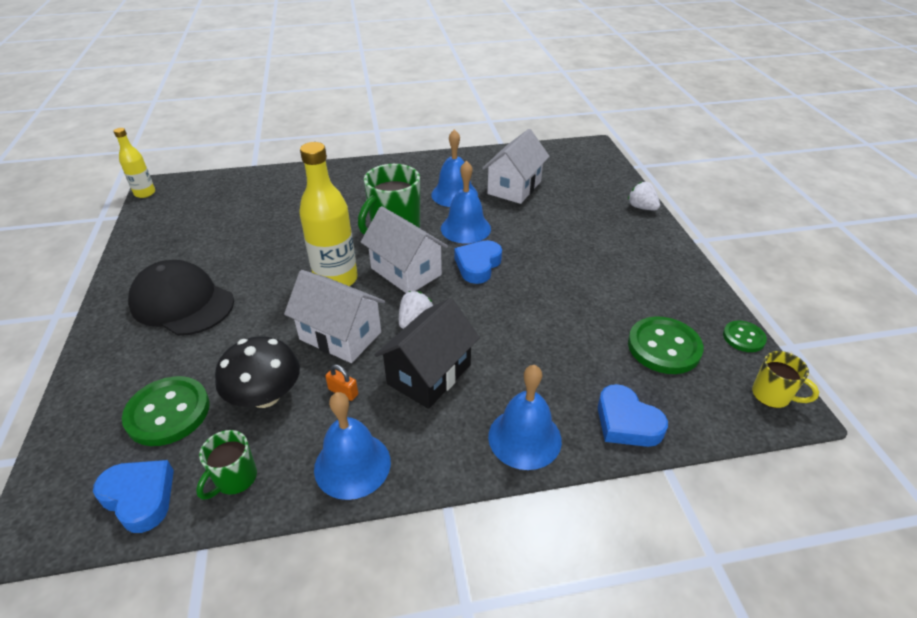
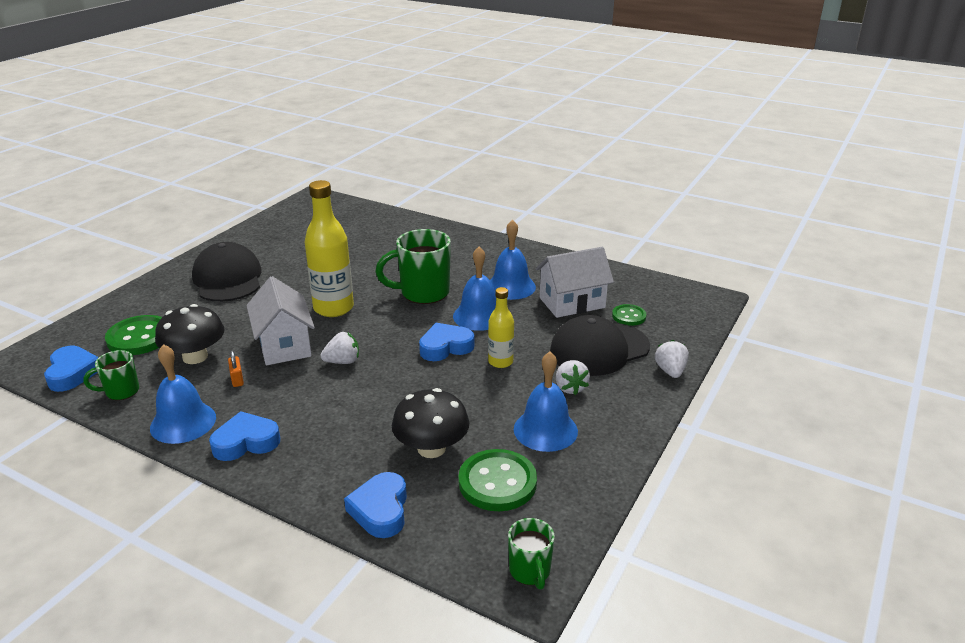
camera: 40 degrees right, 10 degrees down
yellow bottle [113,128,155,198] -> yellow bottle moved to [488,287,514,368]
white house [361,206,448,293] -> none
black house [375,298,480,409] -> none
blue bell [488,365,562,470] -> blue bell moved to [514,352,578,452]
green button [723,321,767,352] -> green button moved to [612,304,647,326]
yellow mug [752,351,819,408] -> green mug [508,518,555,590]
none -> blue heart [209,411,280,461]
none -> black mushroom [392,388,469,458]
none -> black cap [550,315,650,376]
none -> white strawberry [556,360,590,395]

